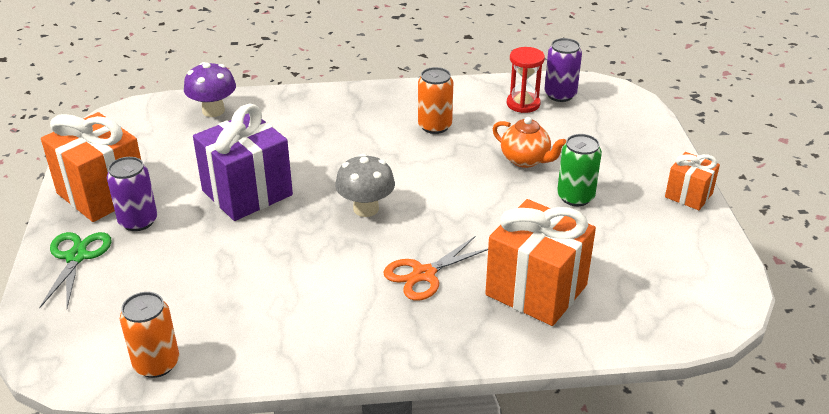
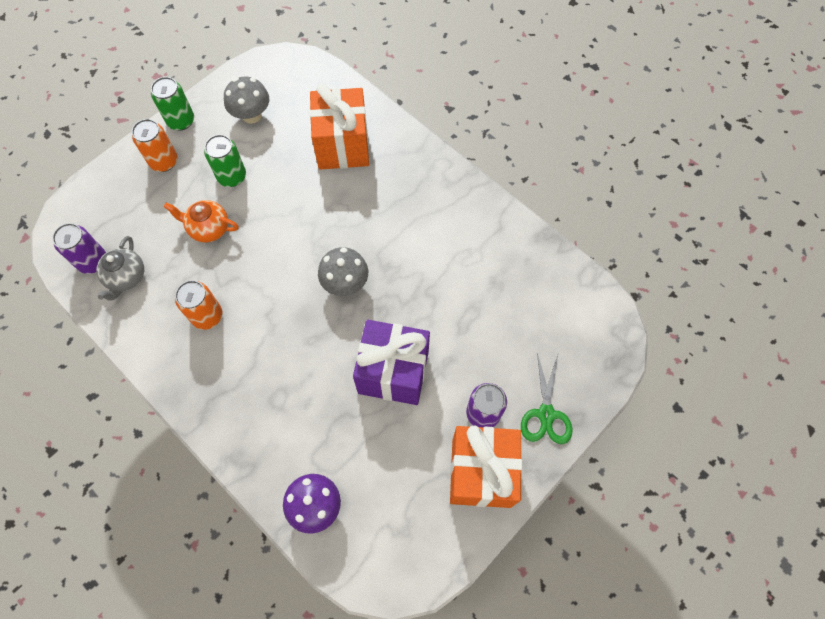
camera: 130 degrees left, 30 degrees up
green scissors [39,232,112,309] -> green scissors turned 45 degrees counterclockwise [521,353,572,444]
orange can [120,292,179,378] -> orange can moved to [132,119,178,172]
orange scissors [383,236,488,301] -> none
orange teapot [493,117,566,168] -> orange teapot turned 75 degrees counterclockwise [163,200,239,243]
red hourglass [507,47,545,113] -> grey teapot [96,236,144,301]
orange gift [665,152,720,210] -> green can [151,77,194,131]
none -> grey mushroom [224,76,269,124]

